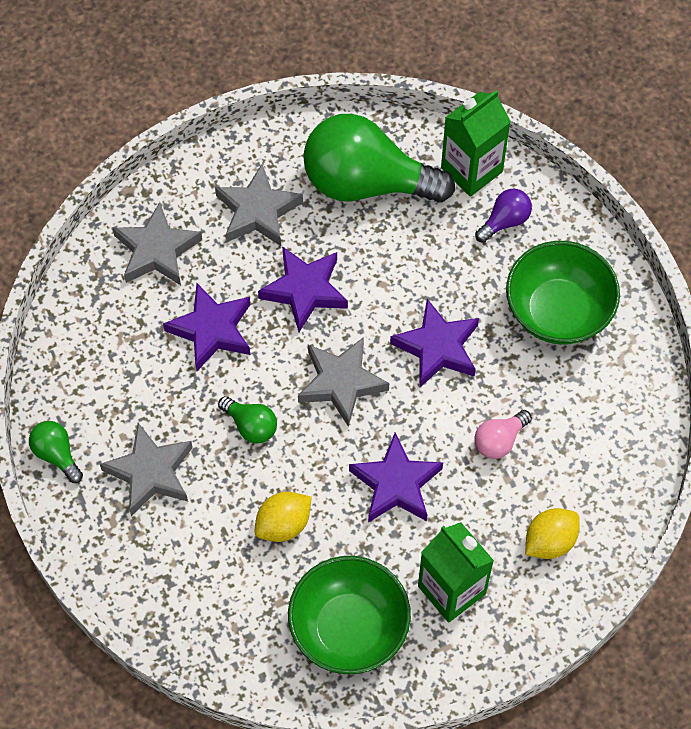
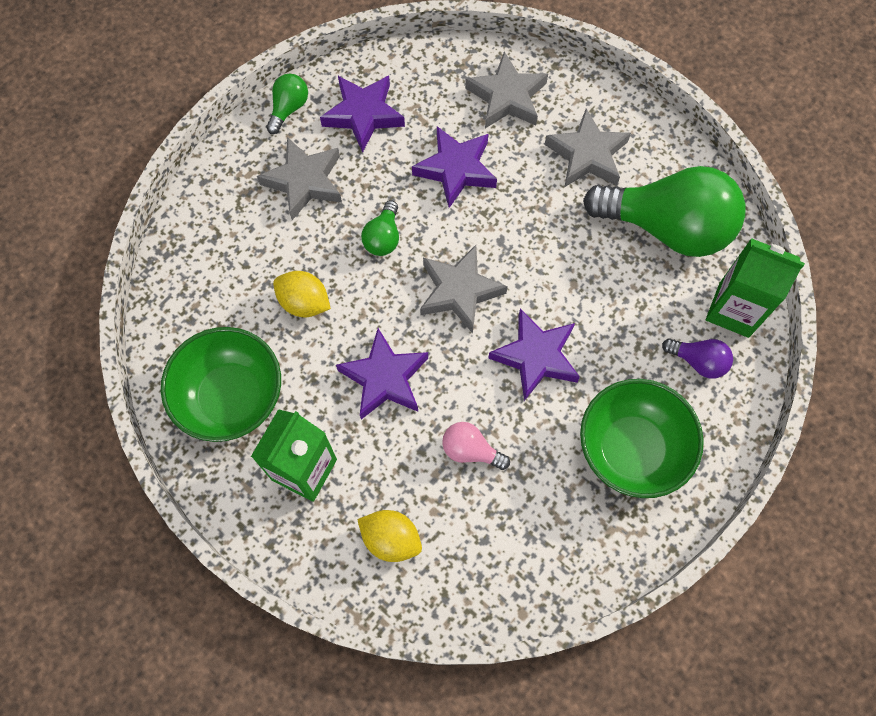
camera: 65 degrees right, 5 degrees up
purple star [258,246,348,332] -> purple star moved to [320,76,405,153]
green light bulb [303,114,455,203] -> green light bulb turned 120 degrees clockwise [583,166,746,257]

